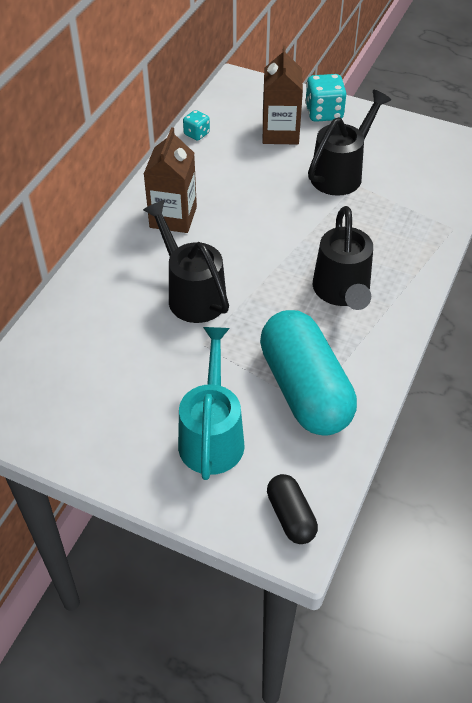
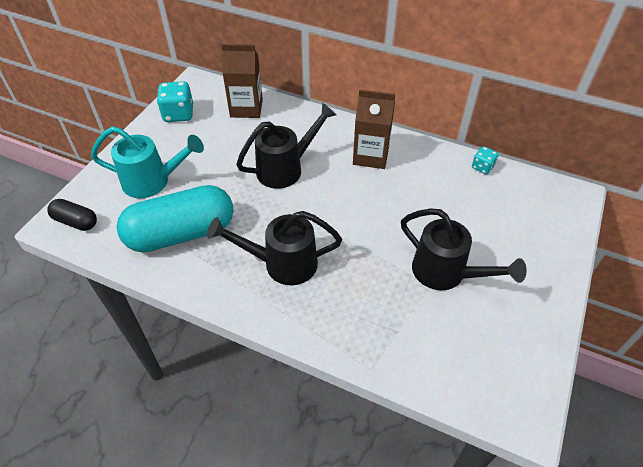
camera: 90 degrees right, 0 degrees up
brown carton [263,46,303,145] -> brown carton moved to [221,44,263,118]
black capsule [267,474,318,544] -> black capsule turned 45 degrees clockwise [47,199,97,231]
turquoise dice [305,74,346,122] -> turquoise dice moved to [157,81,193,122]

